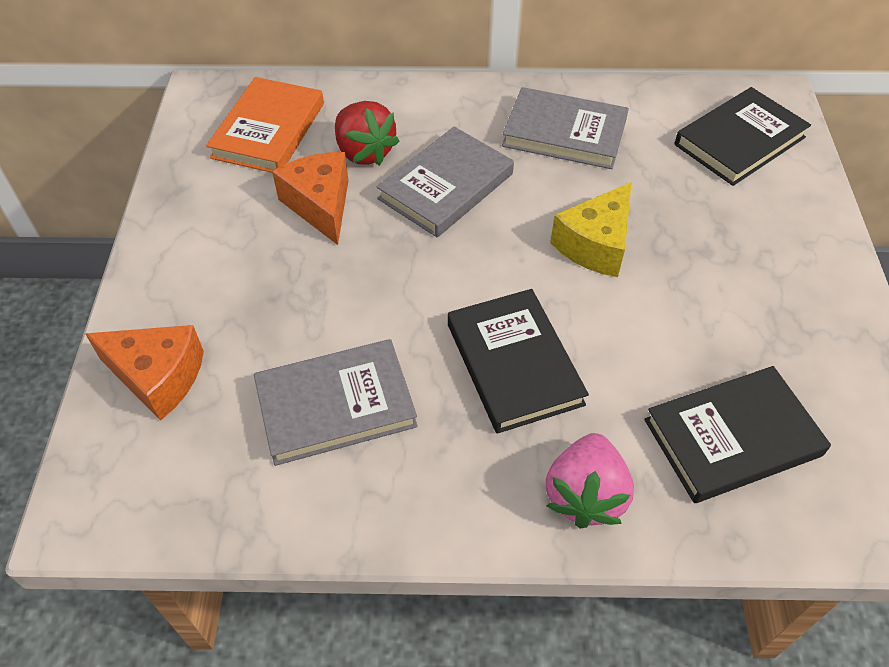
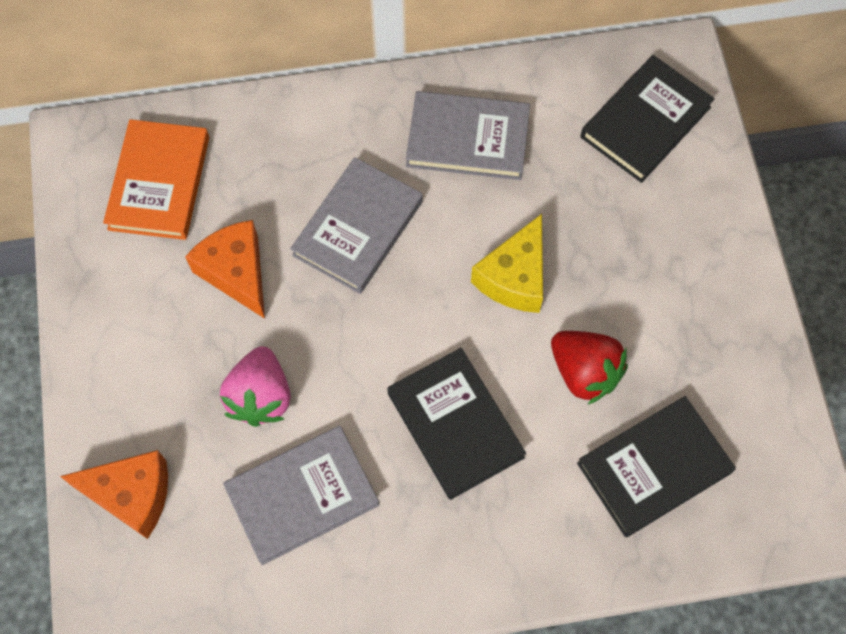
camera: 10 degrees left, 15 degrees up
red strawberry [335,101,399,166] -> red strawberry moved to [551,331,628,405]
pink strawberry [546,433,634,529] -> pink strawberry moved to [220,346,291,427]

